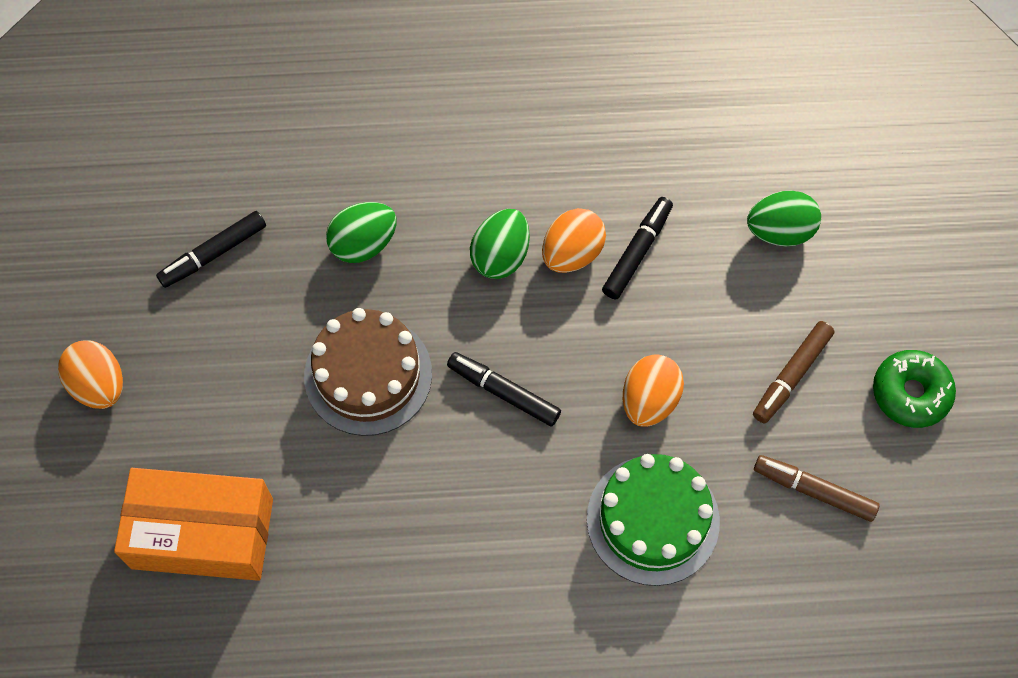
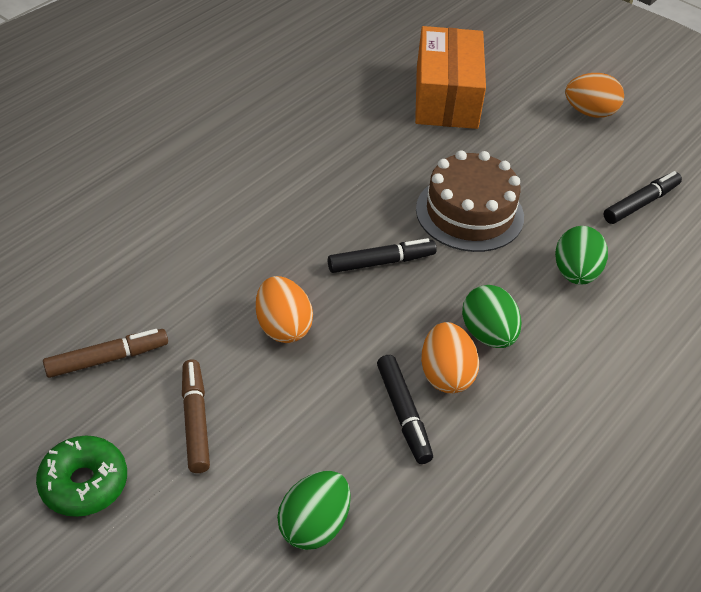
camera: 130 degrees right, 20 degrees down
orange box [114,468,273,581] -> orange box turned 45 degrees counterclockwise [415,26,486,129]
black marker [156,211,266,288] -> black marker turned 45 degrees clockwise [603,171,682,224]
green cake [587,454,720,586] -> none

